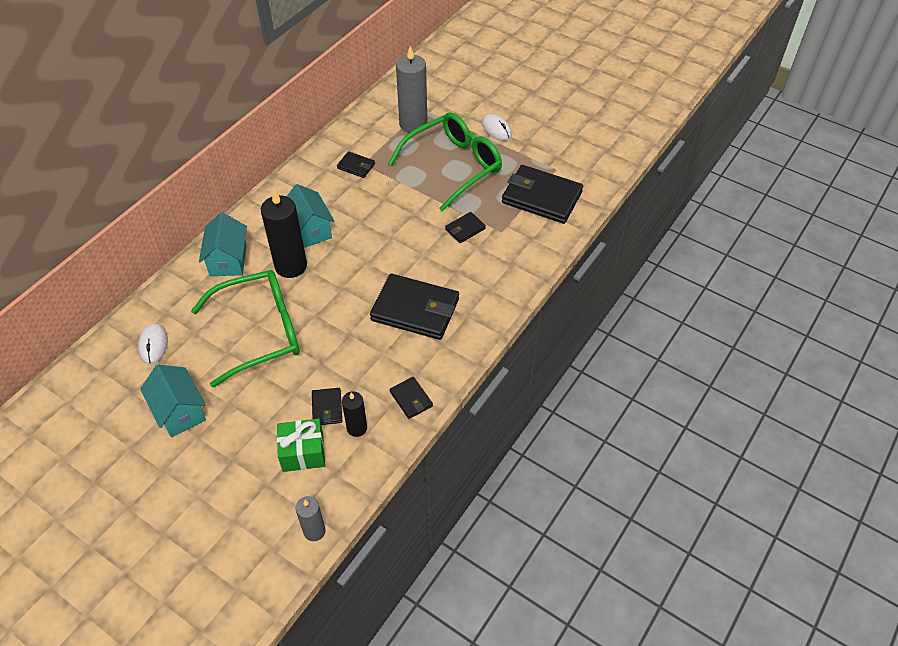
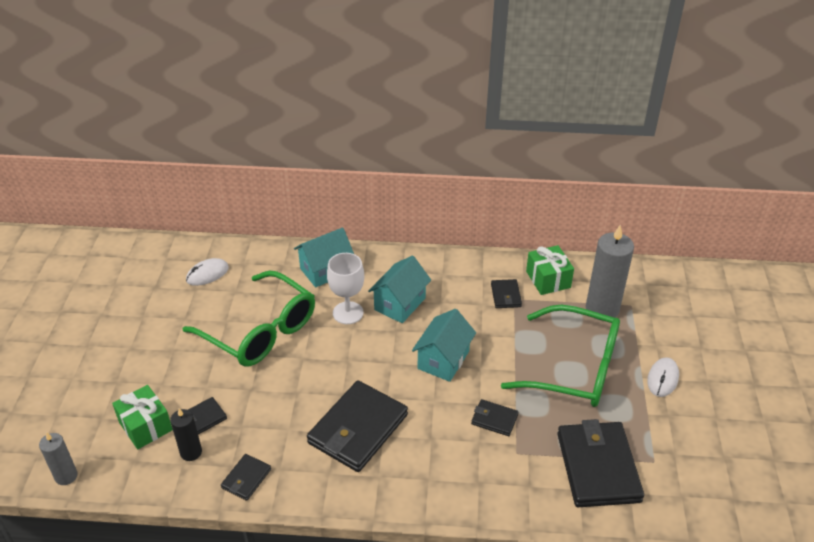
camera: 60 degrees right, 10 degrees down
turquoise house [140,365,206,437] -> turquoise house moved to [412,309,476,382]
black candle [261,190,307,278] -> white goblet [327,253,364,324]
black wallet [370,274,459,340] -> black wallet turned 45 degrees clockwise [307,380,408,472]
none -> green gift [526,245,574,295]

